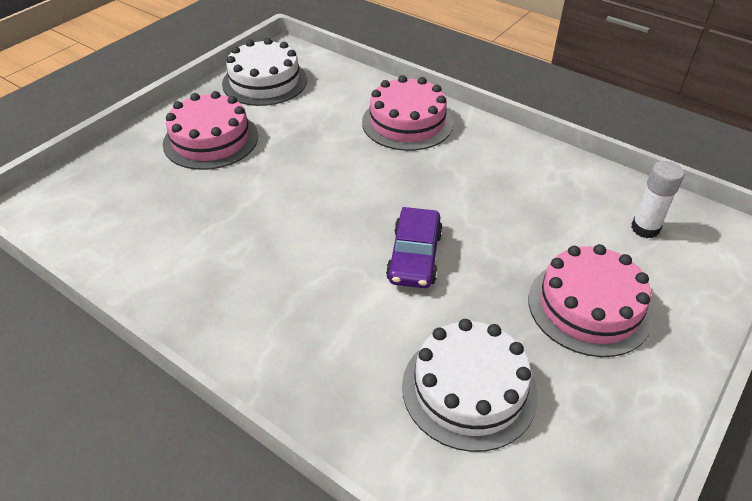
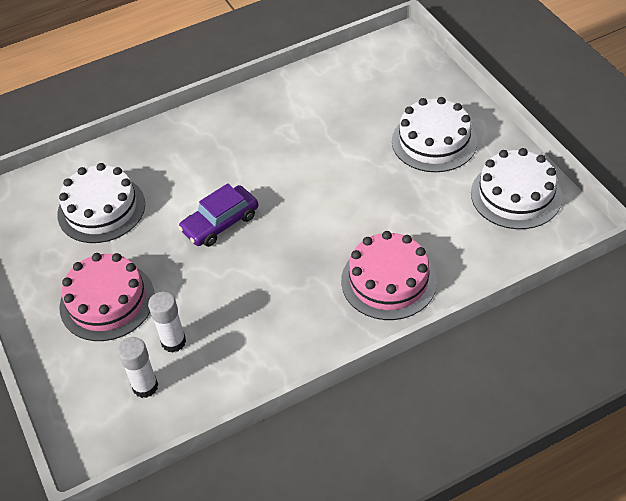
camera: 120 degrees right, 5 degrees up
pink cake [163,91,258,170] -> white cake [392,97,477,172]
purple car [386,207,443,288] -> purple car turned 75 degrees counterclockwise [179,183,258,247]
none -> white glue stick [148,292,186,353]

